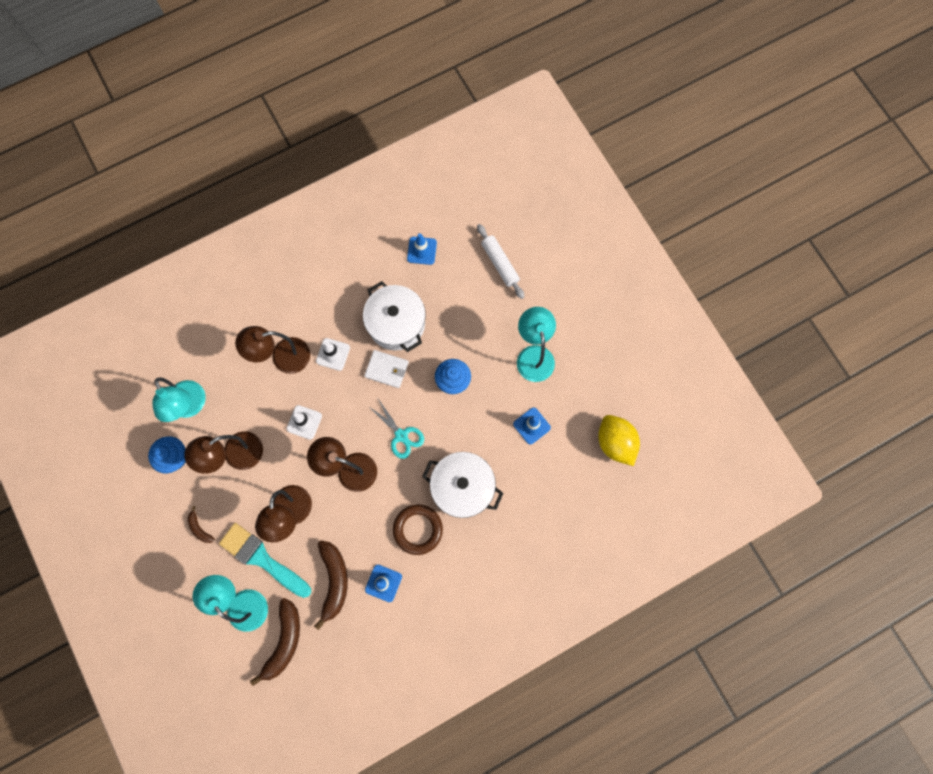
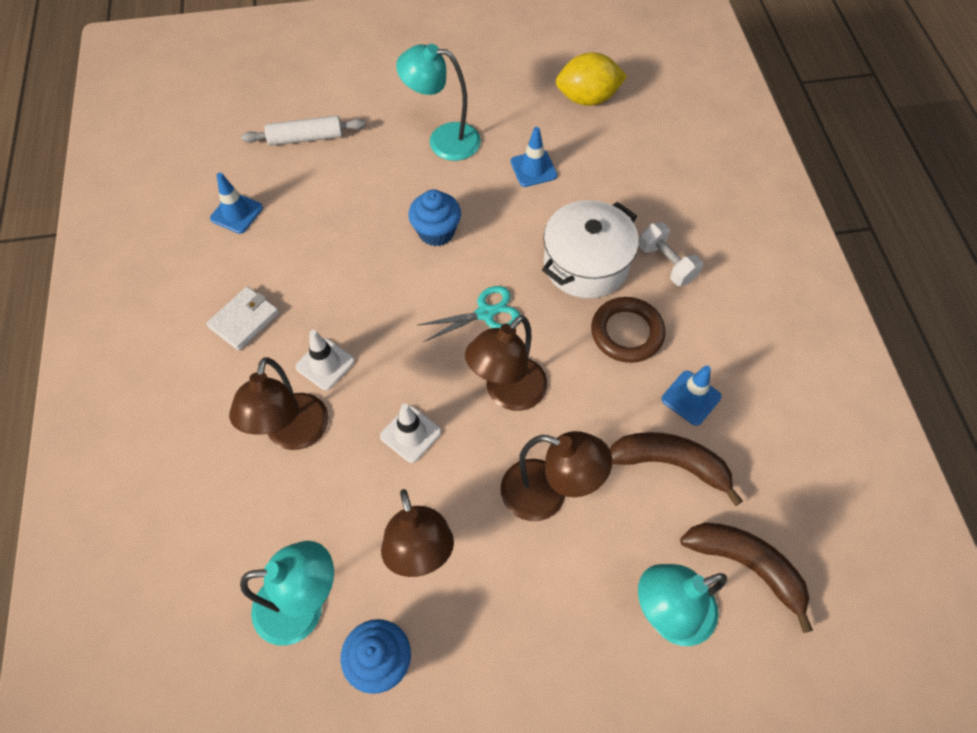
camera: 70 degrees left, 15 degrees down
brown banana [188,506,215,543] -> none
turquoise brush [219,523,311,598] -> none
white pot [363,281,426,352] -> none
white wallet [364,350,409,388] -> white wallet moved to [206,286,279,351]
none -> white dumbbell [639,222,703,286]

